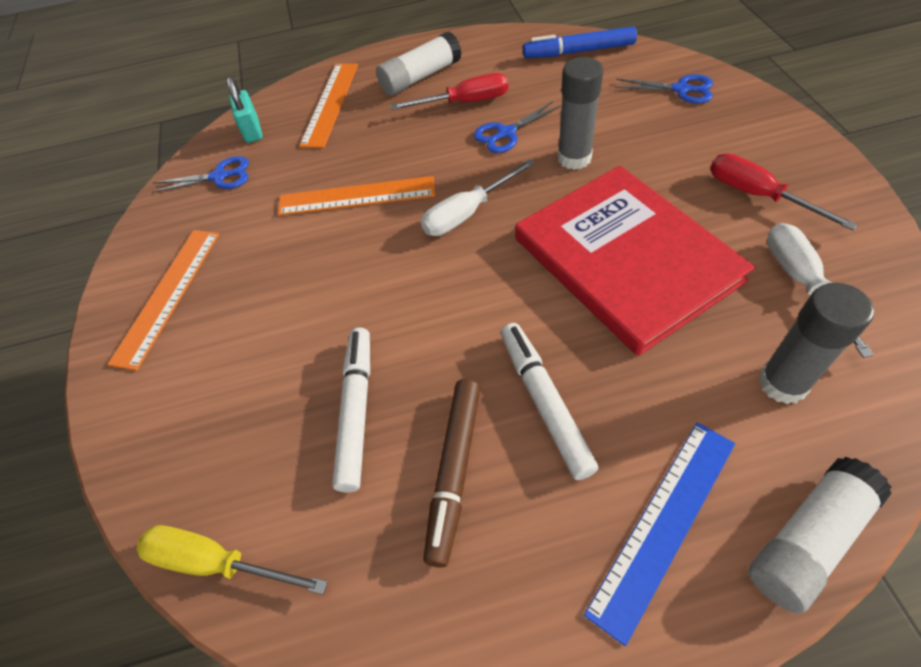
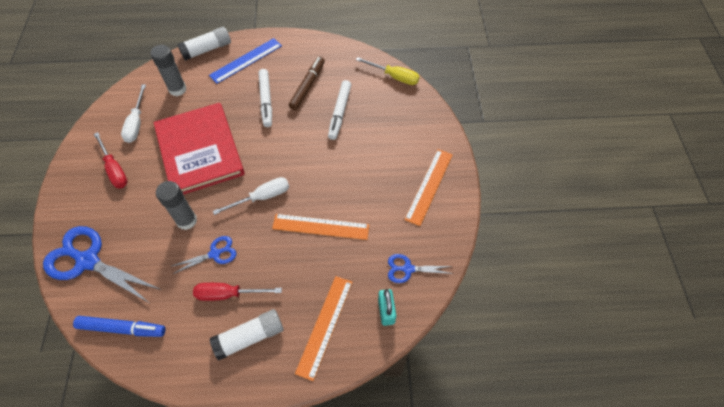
camera: 175 degrees left, 5 degrees up
blue scissors [615,74,713,103] -> blue scissors [43,226,161,303], size x1.91

